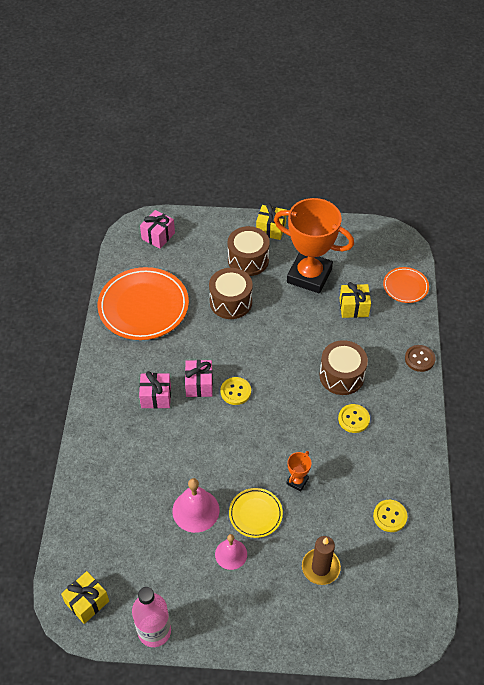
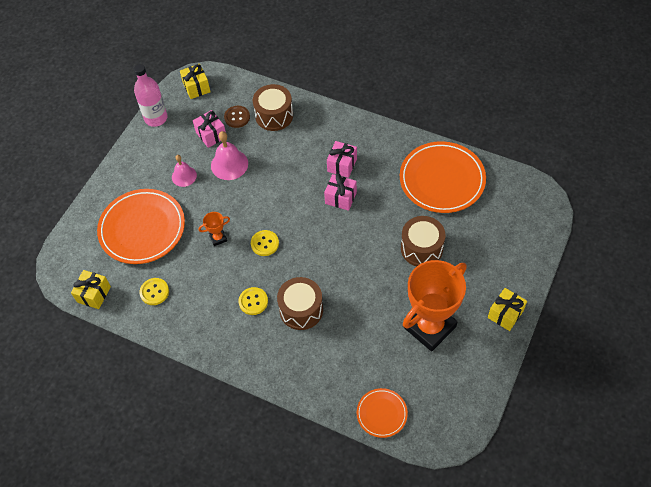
camera: 115 degrees right, 5 degrees up
pink gift [140,210,175,249] -> pink gift moved to [193,110,226,148]
yellow button [220,377,251,405] -> yellow button moved to [251,230,279,256]
brown drum [228,226,270,276] -> brown drum moved to [253,84,293,131]
yellow plate [229,488,283,538] -> none
orange trophy [286,451,312,492] -> orange trophy turned 75 degrees counterclockwise [198,212,230,246]
brown candle [302,536,341,585] -> orange plate [97,189,185,264]
yellow gift [340,282,371,318] -> yellow gift moved to [71,270,111,309]
brown button [405,345,436,372] -> brown button moved to [224,106,250,128]

